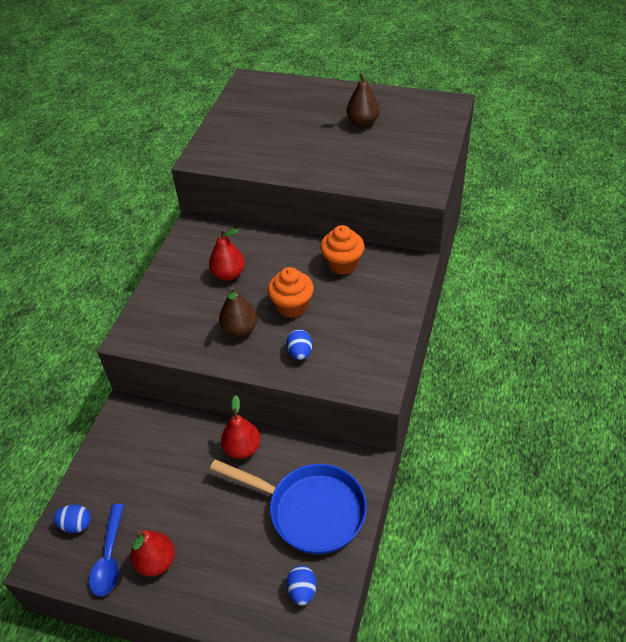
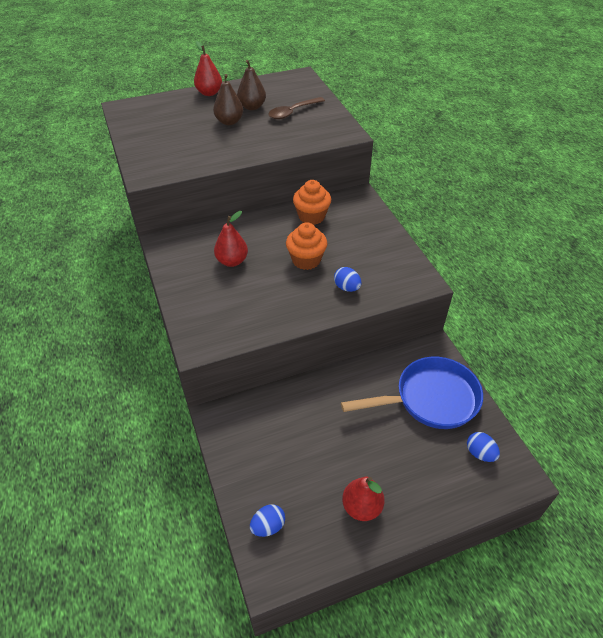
camera: 40 degrees left, 0 degrees up
blue spoon [89,504,124,596] -> none
brown pear [219,287,258,337] -> brown pear moved to [213,74,243,125]
red pear [221,395,261,459] -> red pear moved to [194,41,222,96]
none -> brown spoon [268,97,325,119]

